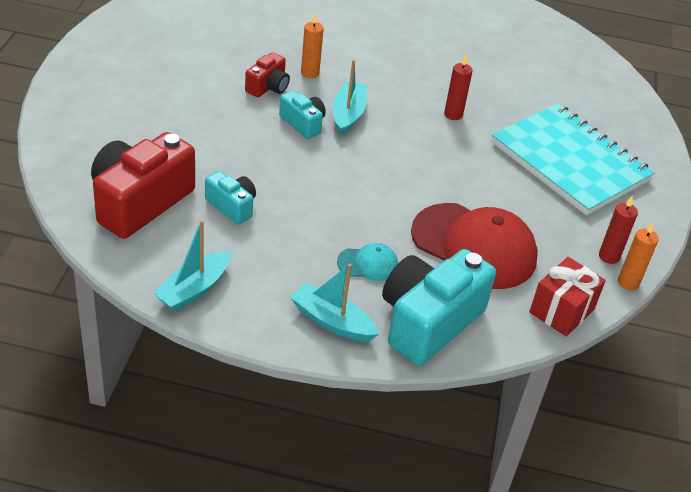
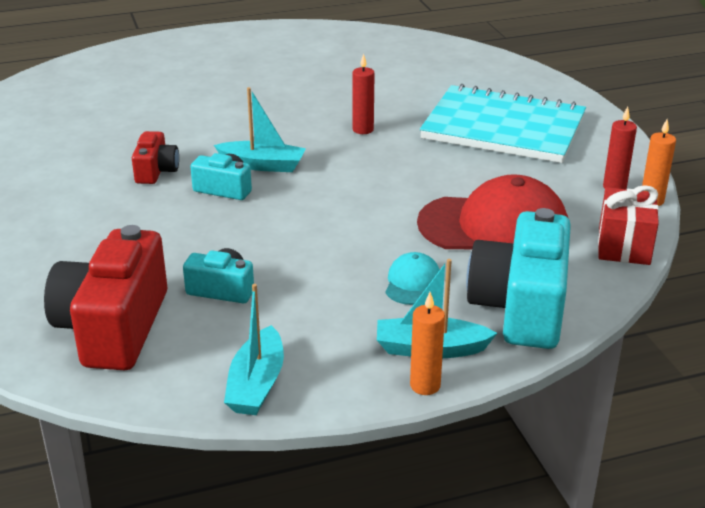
camera: 25 degrees left, 10 degrees down
orange candle [301,13,324,79] -> orange candle moved to [410,292,445,395]
turquoise boat [332,59,367,135] -> turquoise boat turned 120 degrees clockwise [214,87,306,172]
turquoise cap [337,243,398,281] -> turquoise cap turned 45 degrees counterclockwise [386,252,440,305]

